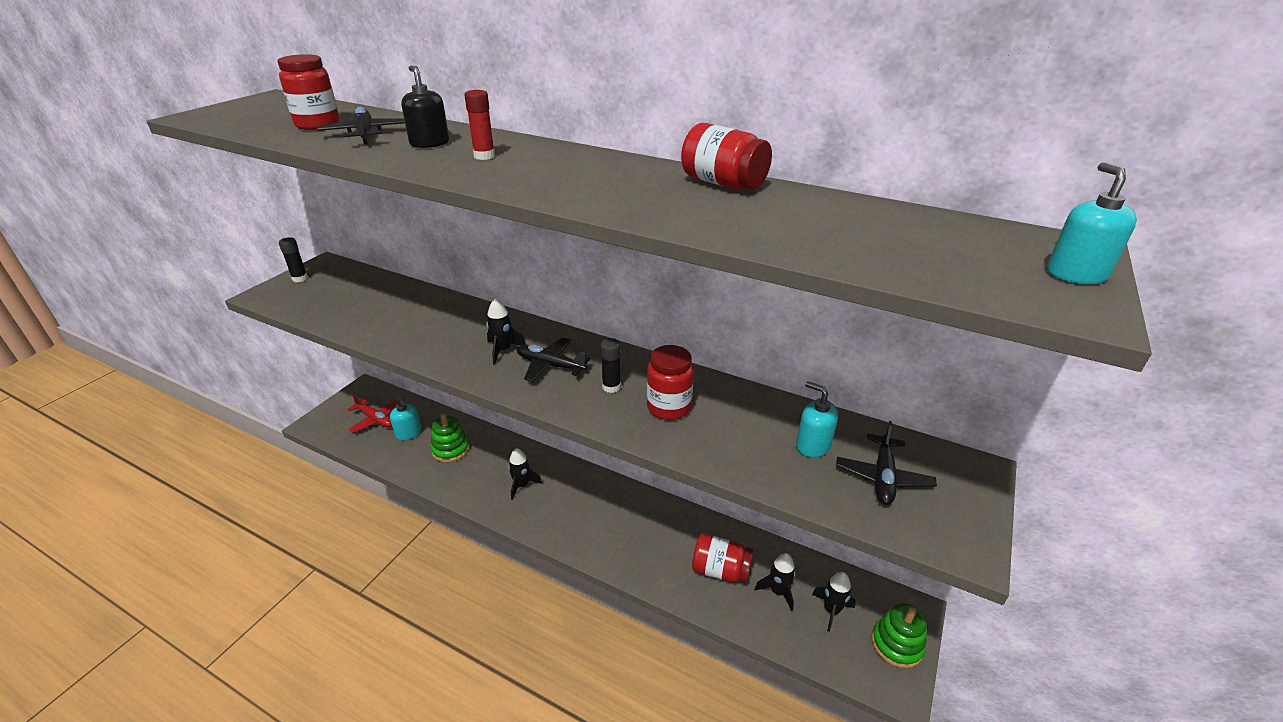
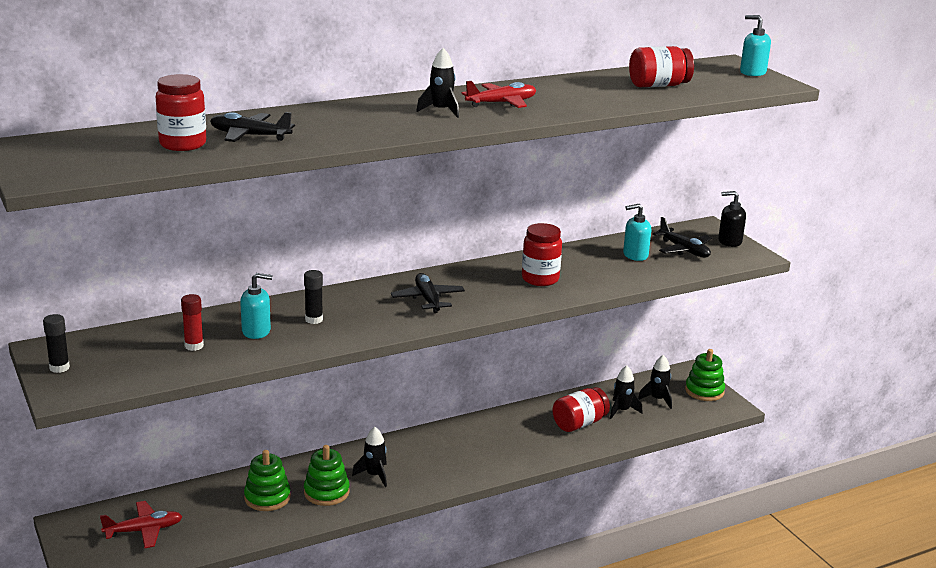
camera: 55 degrees left, 10 degrees down
turquoise soap dispenser [390,397,421,440] -> turquoise soap dispenser moved to [240,273,273,339]
black soap dispenser [401,65,449,148] -> black soap dispenser moved to [718,191,746,247]
red glue stick [464,90,495,160] -> red glue stick moved to [181,294,204,351]
black rocket [486,298,526,365] -> black rocket moved to [416,48,459,118]
black plane [517,338,591,382] -> black plane turned 105 degrees clockwise [391,273,465,313]
black glue stick [600,338,621,393] -> black glue stick moved to [304,270,323,324]
red jar [681,123,772,190] -> red jar moved to [629,46,694,87]
none -> green stacking toy [304,445,349,506]
none -> red plane [462,81,536,108]

